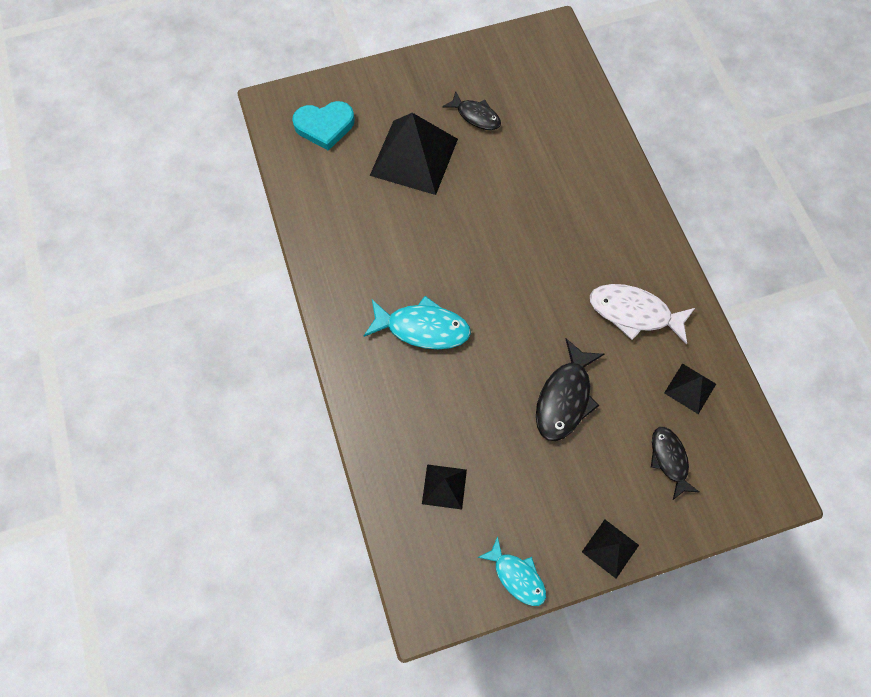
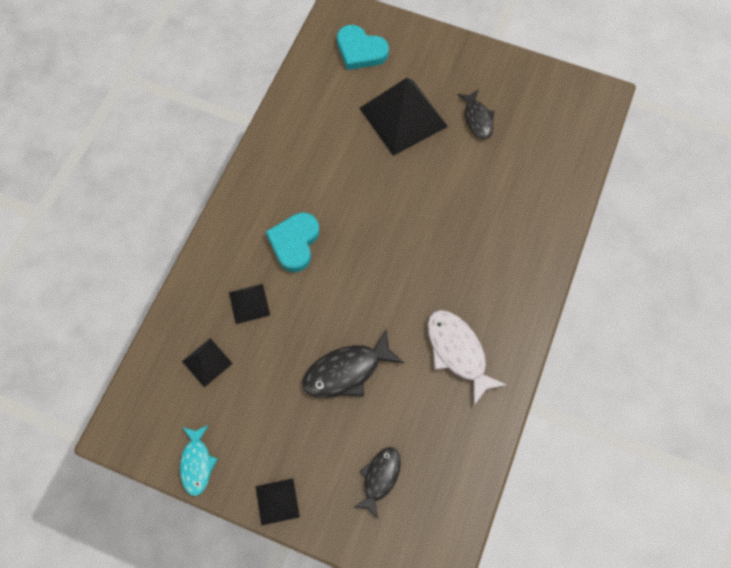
camera: 40 degrees right, 0 degrees up
turquoise fish [364,296,471,349] -> turquoise heart [266,213,319,272]
black pyramid [664,363,716,414] -> black pyramid moved to [229,284,270,324]

